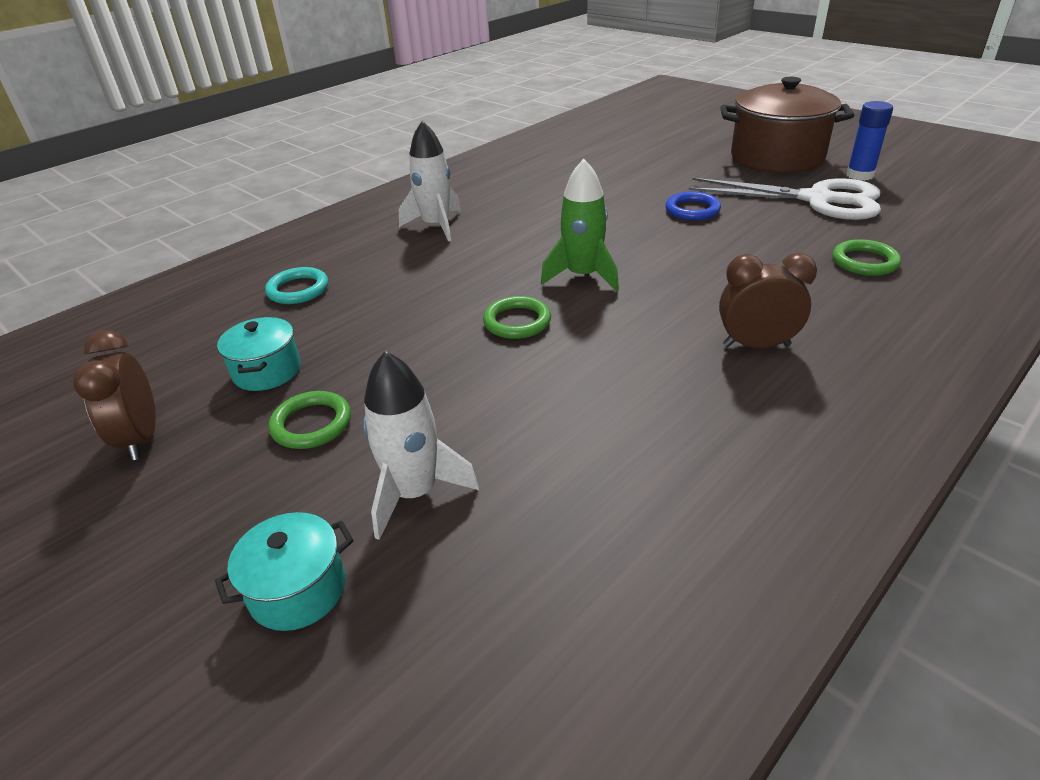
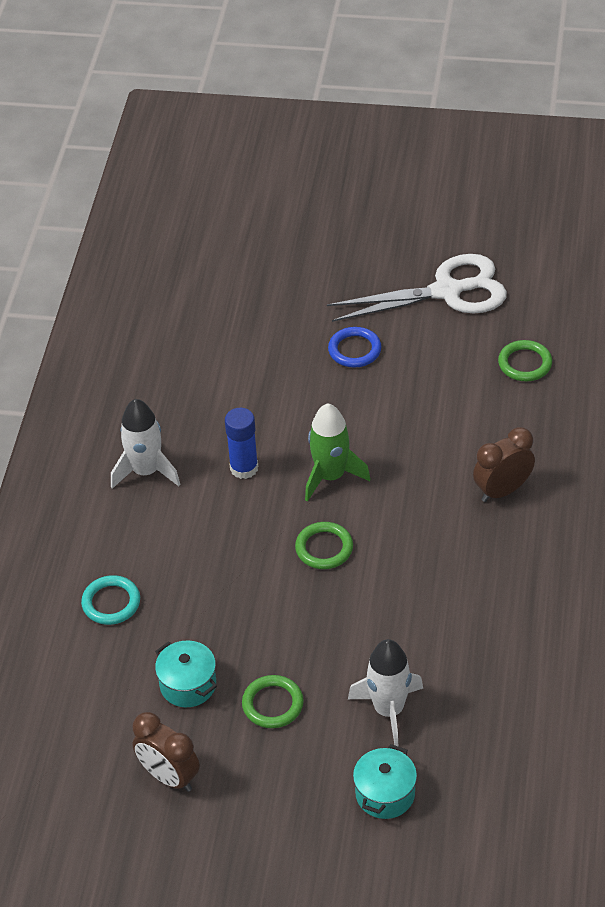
camera: 35 degrees left, 10 degrees up
brown pot [720,77,854,173] -> none
blue glue stick [846,101,893,181] -> blue glue stick moved to [225,408,258,479]

